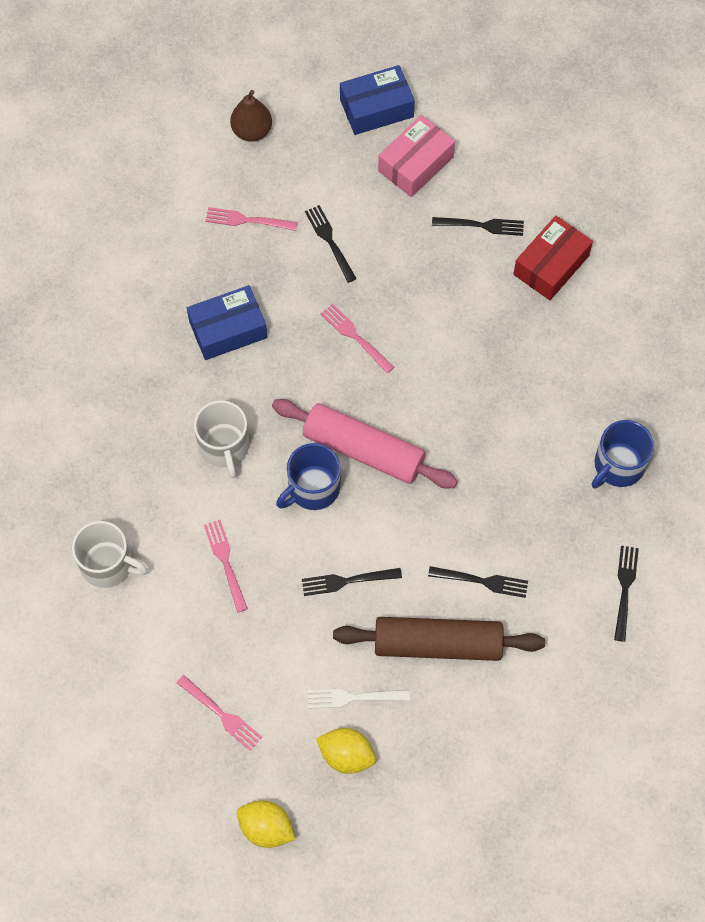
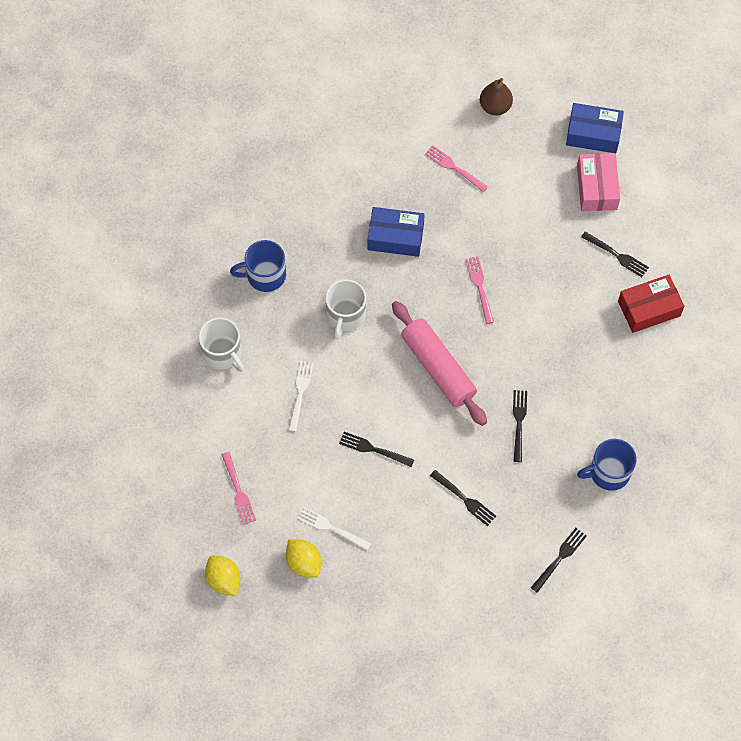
camera: 30 degrees right, 0 degrees up
pink fork [204,520,248,613] -> white fork [288,361,314,432]
blue mug [276,443,341,510] -> blue mug moved to [230,240,286,292]
black fork [305,205,357,283] -> black fork moved to [513,390,527,462]
brown rolling pin [333,617,545,661] -> none
pink box [378,115,455,197] -> pink box turned 75 degrees counterclockwise [577,153,620,211]

